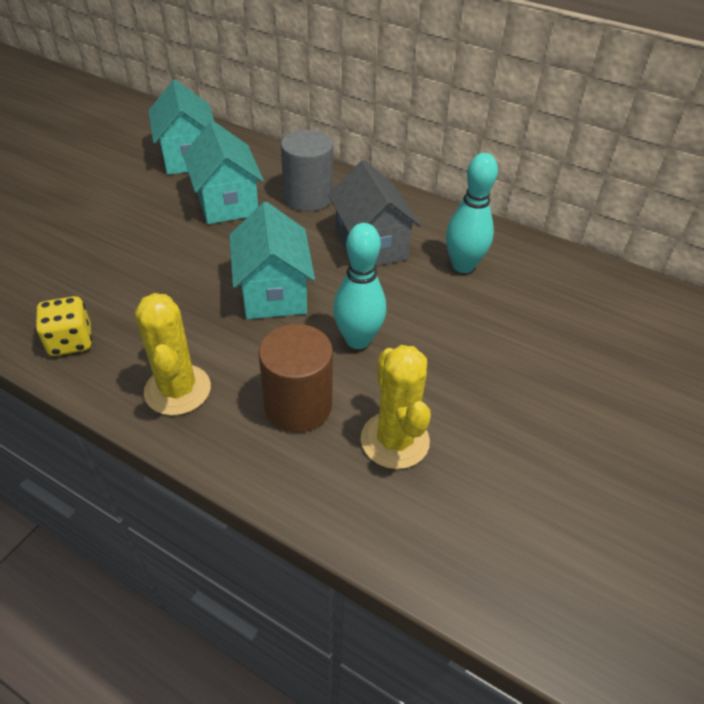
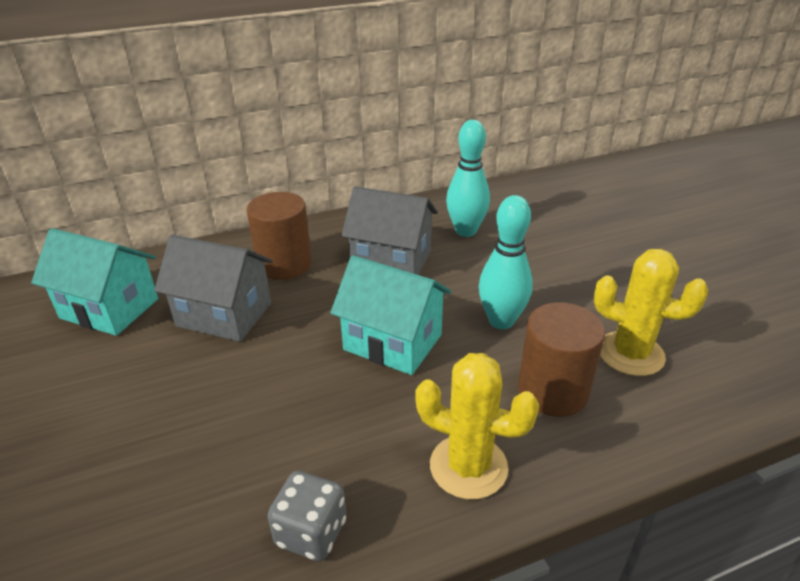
camera: 50 degrees left, 10 degrees down
yellow dice [36,296,92,356] -> grey dice [268,471,346,561]
turquoise house [183,121,264,224] -> grey house [154,235,273,342]
grey cylinder [281,130,333,211] -> brown cylinder [247,192,312,280]

